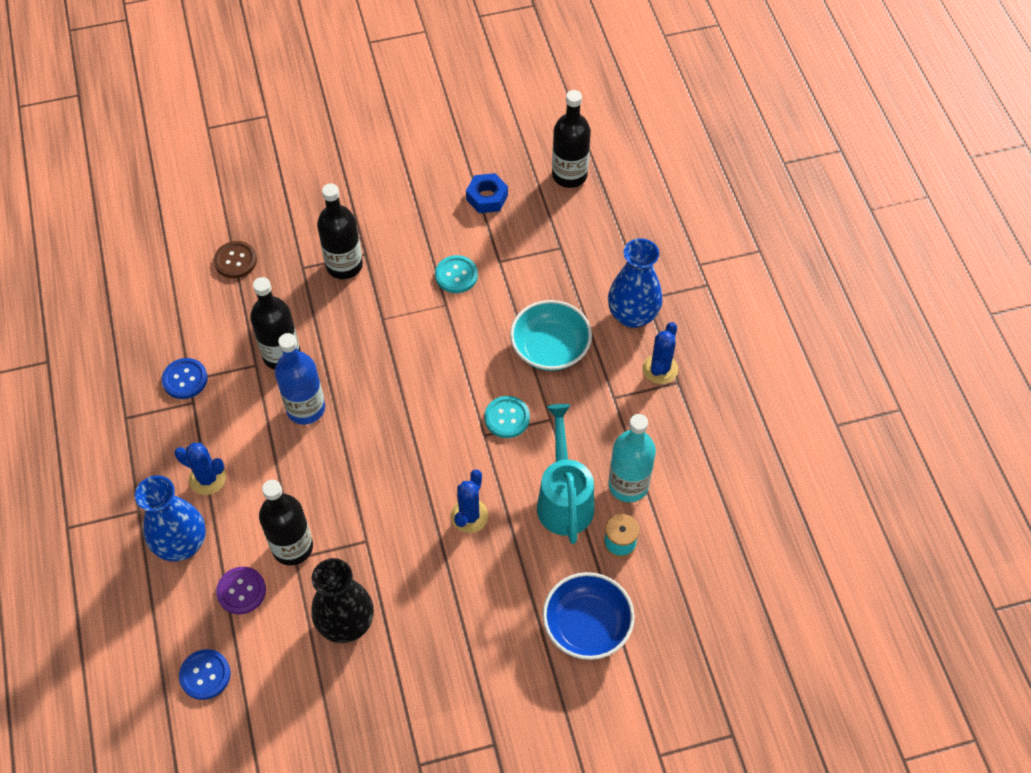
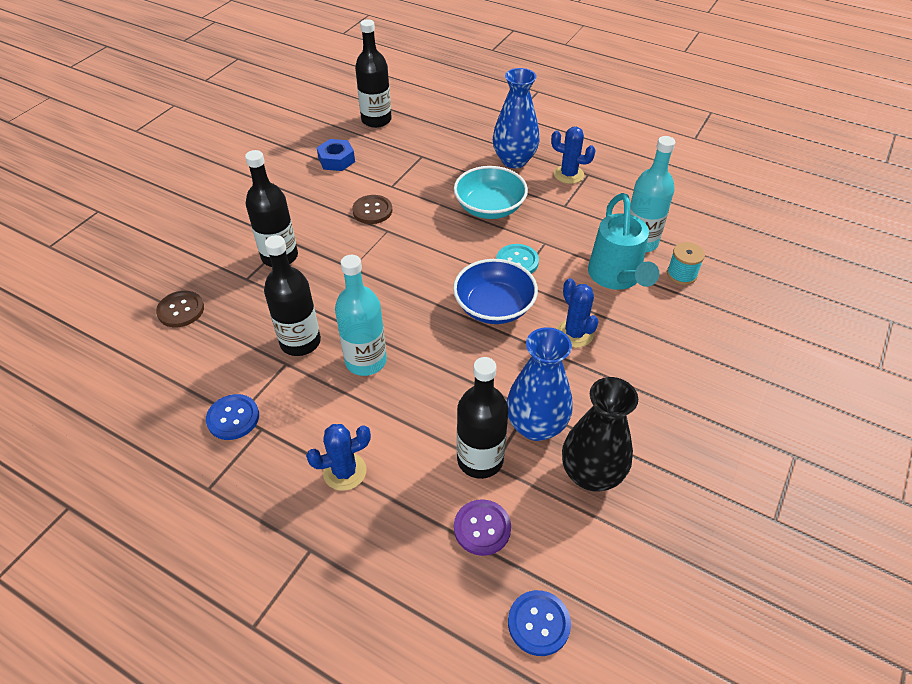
camera: 45 degrees left, 10 degrees down
blue vase [135,475,206,561] -> blue vase moved to [507,327,573,441]
blue bottle [275,333,325,425] -> turquoise bottle [335,255,387,376]
turquoise button [435,255,478,293] -> brown button [352,195,392,224]
turquoise watering can [537,404,594,544] -> turquoise watering can turned 135 degrees counterclockwise [588,193,659,290]
blue bowl [543,572,635,660] -> blue bowl moved to [453,259,538,324]
blue cactus [643,322,678,384] -> blue cactus turned 45 degrees counterclockwise [551,127,596,184]

